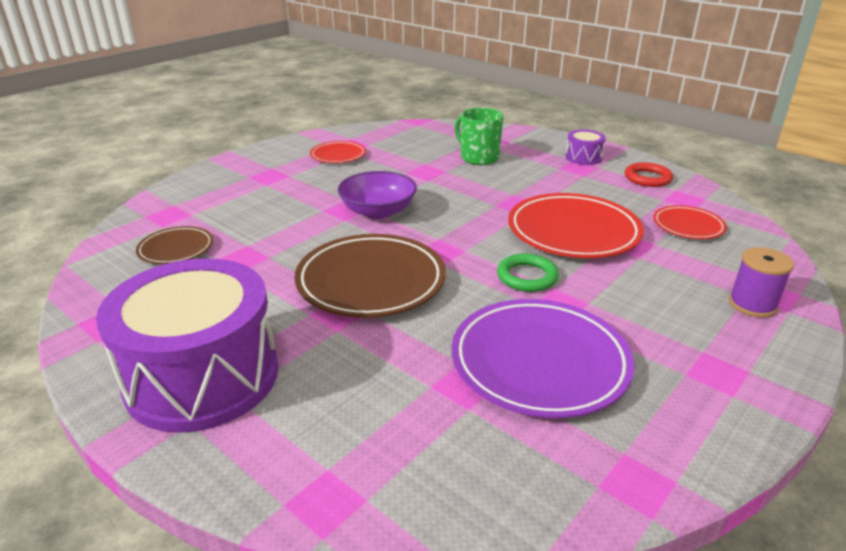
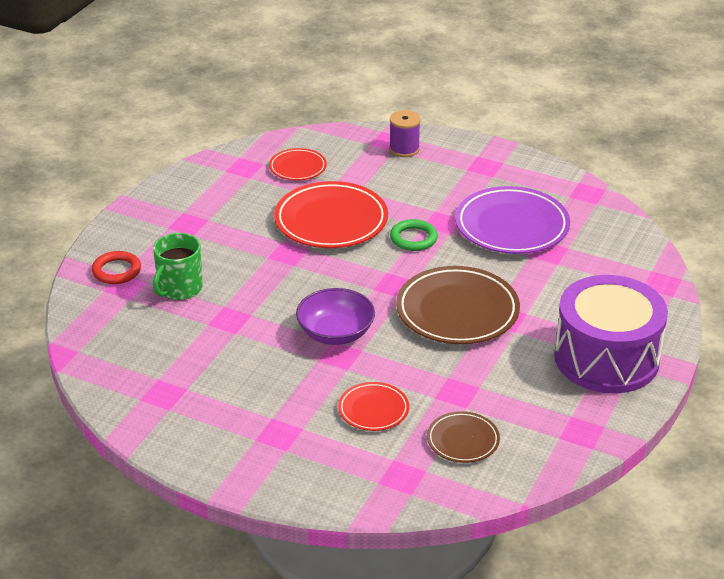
camera: 105 degrees left, 5 degrees up
red plate [310,141,366,163] -> red plate moved to [338,382,409,431]
purple drum [565,130,606,165] -> none
red ring [625,162,673,187] -> red ring moved to [92,251,141,284]

